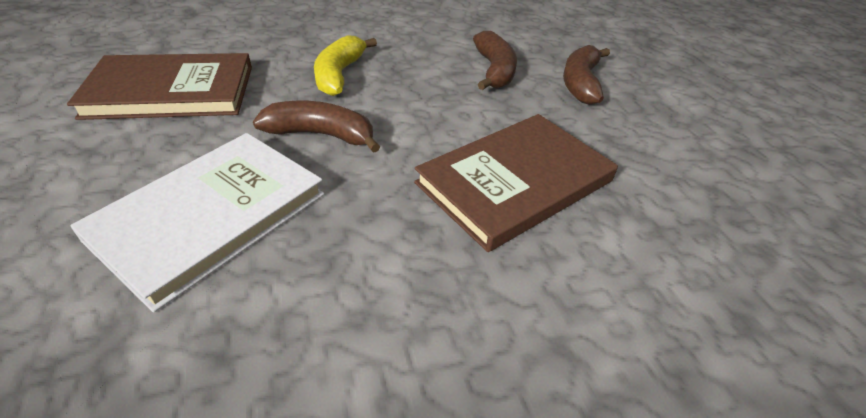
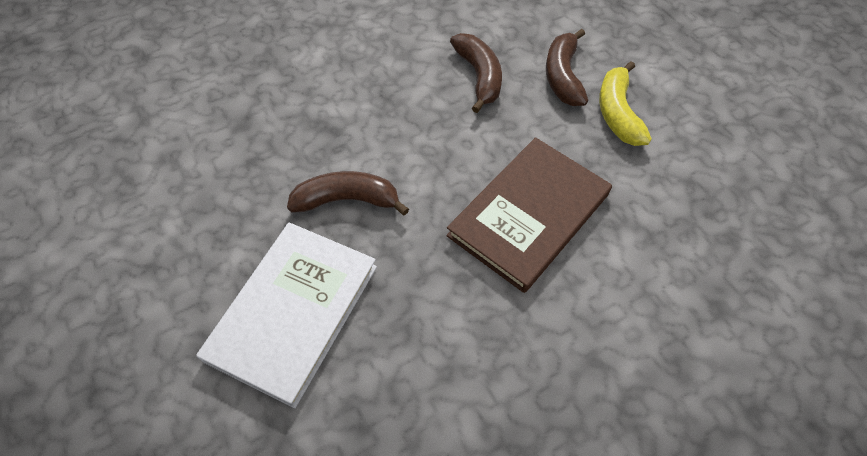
camera: 10 degrees left, 15 degrees up
brown book [67,53,252,120] -> none
yellow banana [314,35,377,96] -> yellow banana moved to [599,61,652,146]

